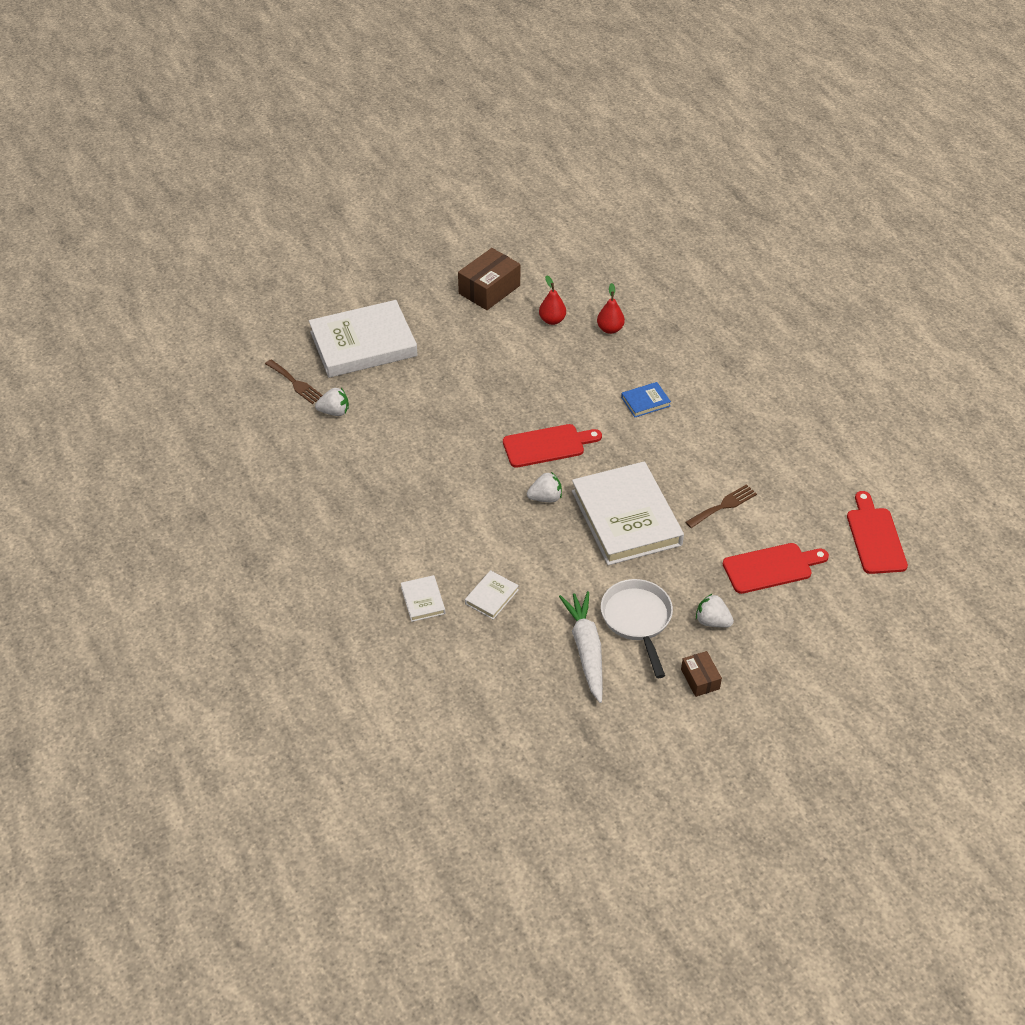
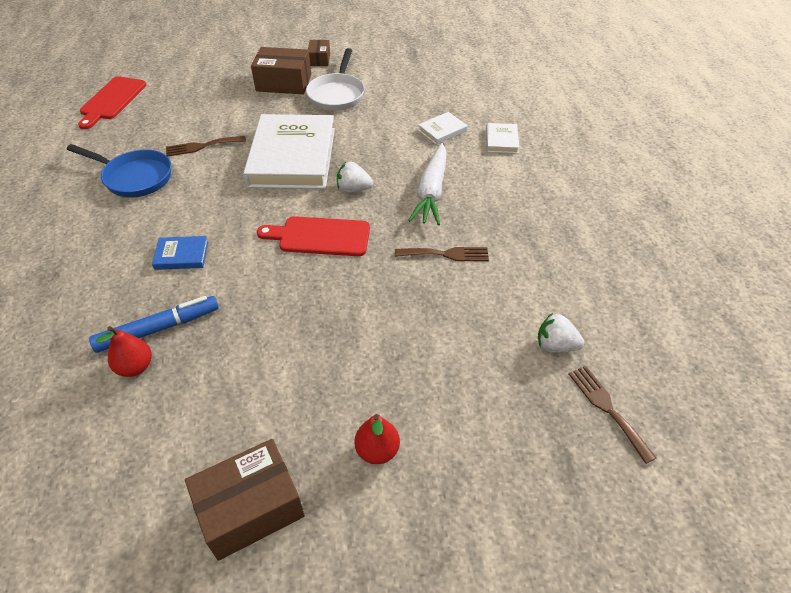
camera: 160 degrees left, 0 degrees up
white book [309,300,418,378] -> none
red pear [539,275,566,325] -> red pear moved to [354,414,400,464]
white carrot [559,591,603,703] -> white carrot moved to [408,143,446,225]
white strawberry [696,593,734,628] -> brown box [251,47,311,94]
red cutting board [723,543,829,594] -> none
none -> blue pan [67,144,171,198]
none -> blue marker [89,296,219,353]
none -> brown fork [395,247,489,261]

